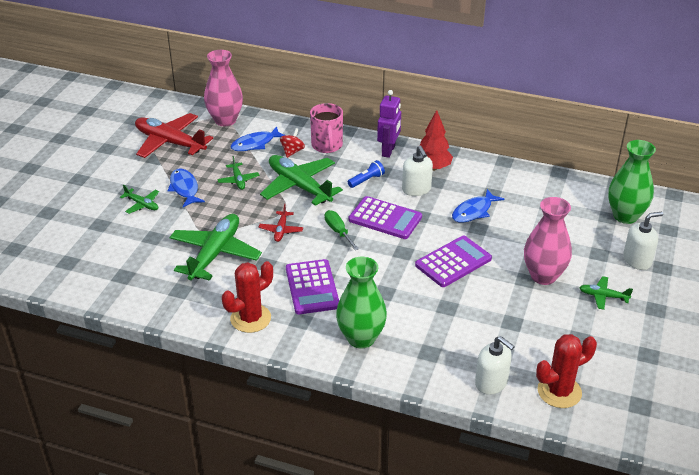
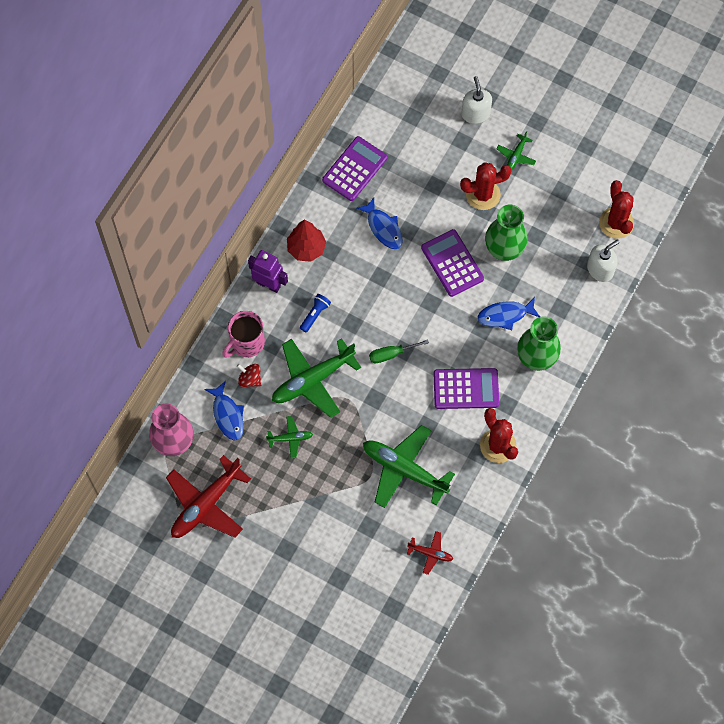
camera: 80 degrees left, 30 degrees up
green plane [120,185,159,214] -> none
blue fish [168,169,205,207] -> blue fish moved to [477,297,540,330]
red plane [259,204,303,242] -> red plane moved to [407,531,453,575]
pink mug [310,103,343,153] -> pink mug turned 135 degrees clockwise [222,311,265,358]
blue flashlight [348,160,385,188] -> blue flashlight turned 60 degrees clockwise [300,294,331,332]
purple calculator [348,196,422,239] -> purple calculator moved to [322,136,387,201]
white soap dispenser [402,145,433,196] -> none
pink vase [524,197,572,285] -> red cactus [460,162,512,210]
green vase [608,140,656,224] -> green vase moved to [485,205,528,261]

